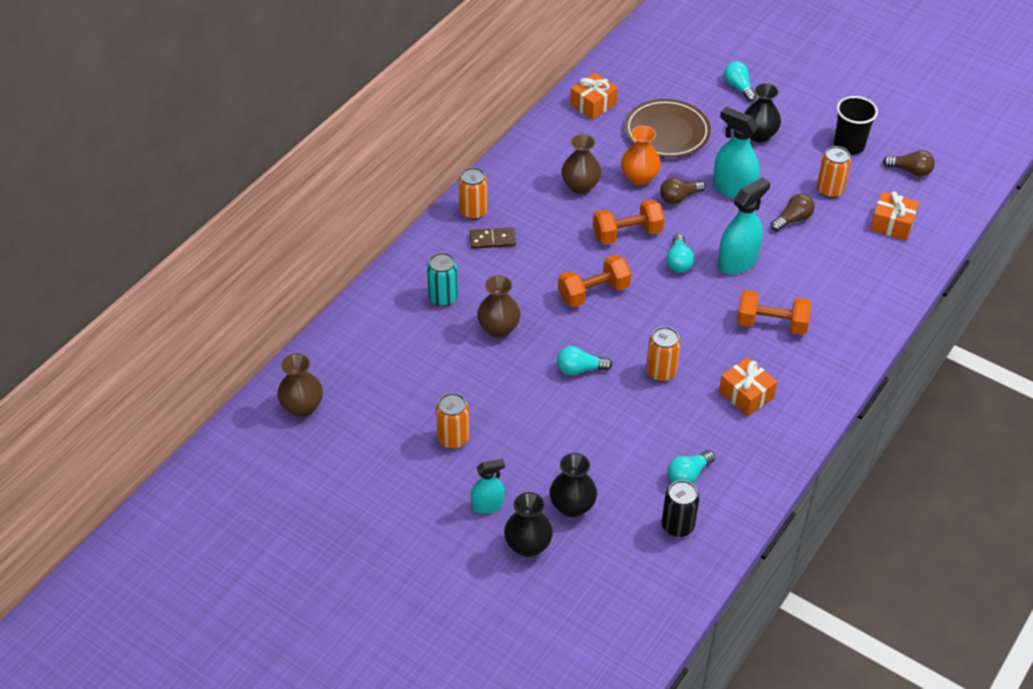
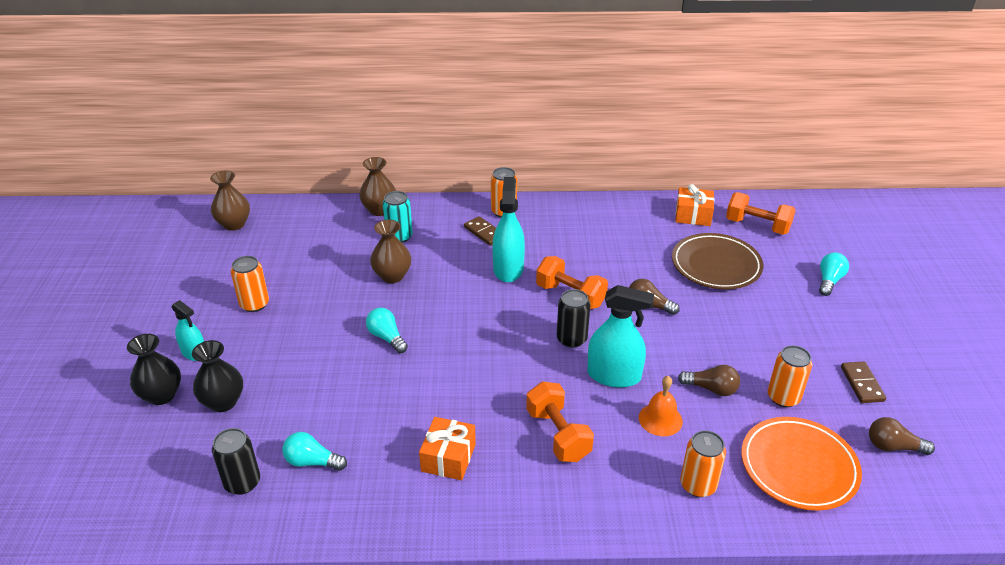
camera: 55 degrees right, 10 degrees down
orange dumbbell [558,254,631,307] -> orange dumbbell moved to [726,192,796,235]
brown vase [561,134,601,194] -> brown vase moved to [359,157,396,216]
orange vase [621,126,661,186] -> none
orange can [646,327,681,382] -> orange can moved to [680,430,726,497]
turquoise light bulb [666,234,694,272] -> black can [557,289,590,348]
turquoise spray bottle [713,107,760,199] -> turquoise spray bottle moved to [492,177,525,282]
black vase [744,83,781,142] -> none
black cup [834,96,878,155] -> brown domino [841,361,886,403]
orange gift [870,191,919,241] -> orange plate [741,417,862,510]
brown light bulb [883,150,935,176] -> brown light bulb turned 120 degrees clockwise [869,417,935,455]
none -> orange bell [639,376,683,436]

